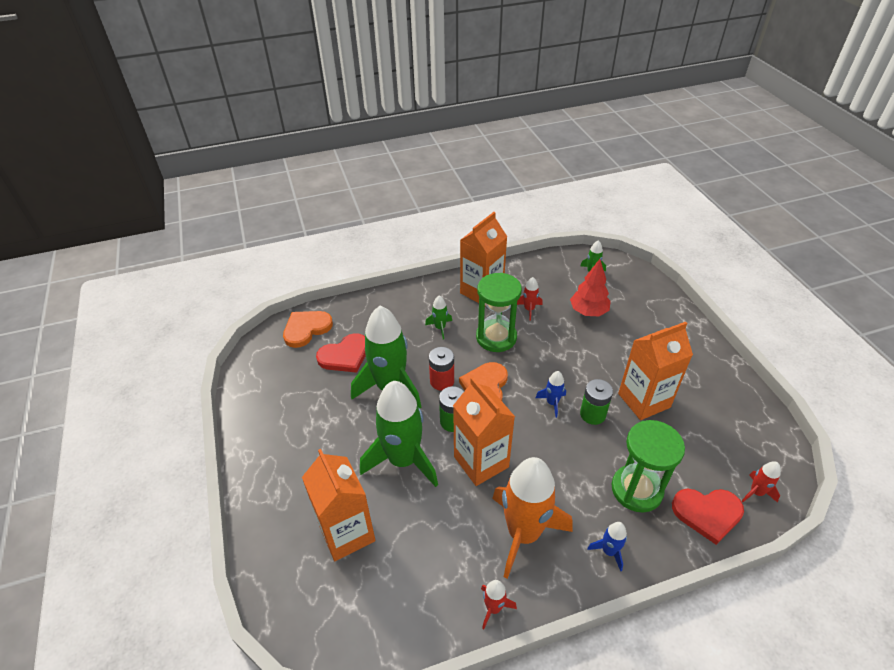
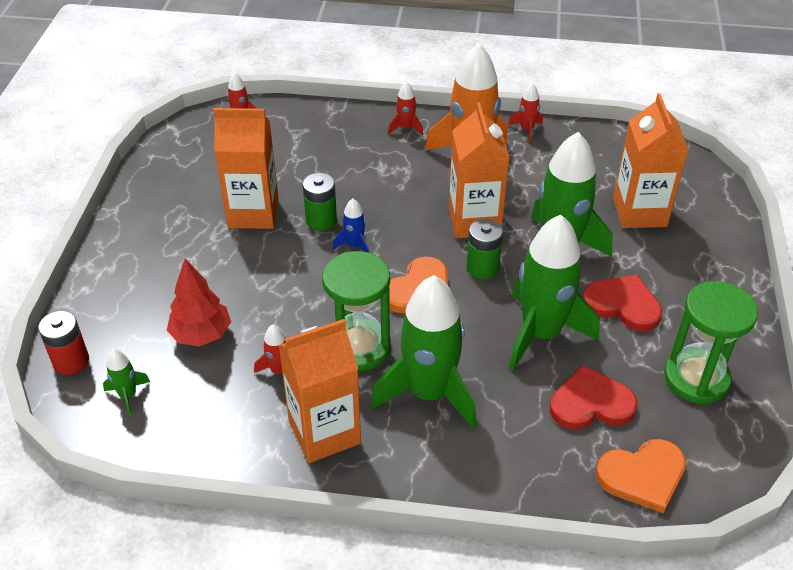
camera: 155 degrees left, 0 degrees up
green rocket [425,296,452,339] -> green rocket [370,275,477,430], size x2.33
red battery [429,347,454,391] -> red battery moved to [38,311,89,375]
blue rocket [587,522,627,572] -> red rocket [388,81,423,136]
green hourglass [611,420,685,512] -> green hourglass moved to [664,281,758,404]
red heart [672,489,744,545] -> red heart moved to [583,274,662,331]

